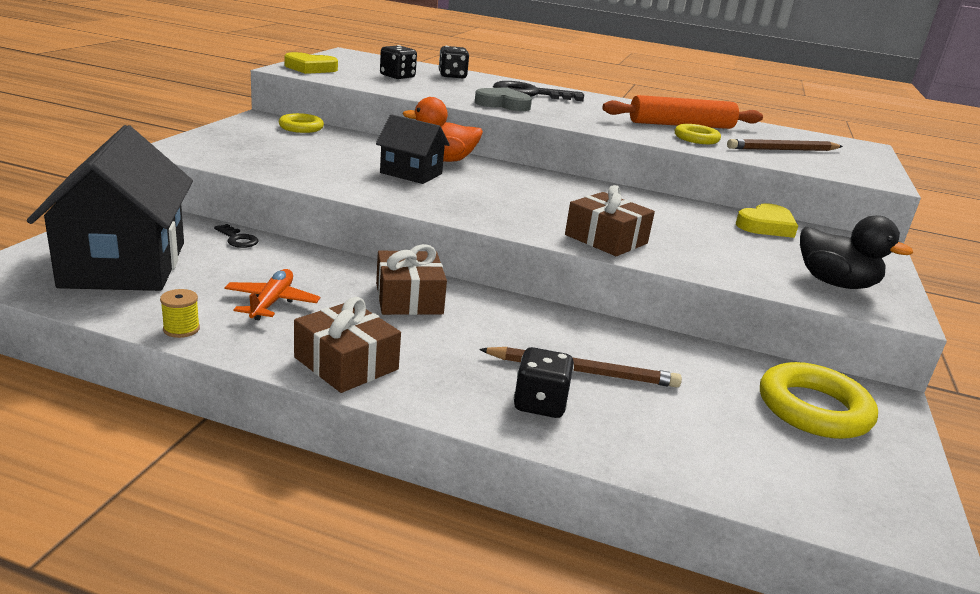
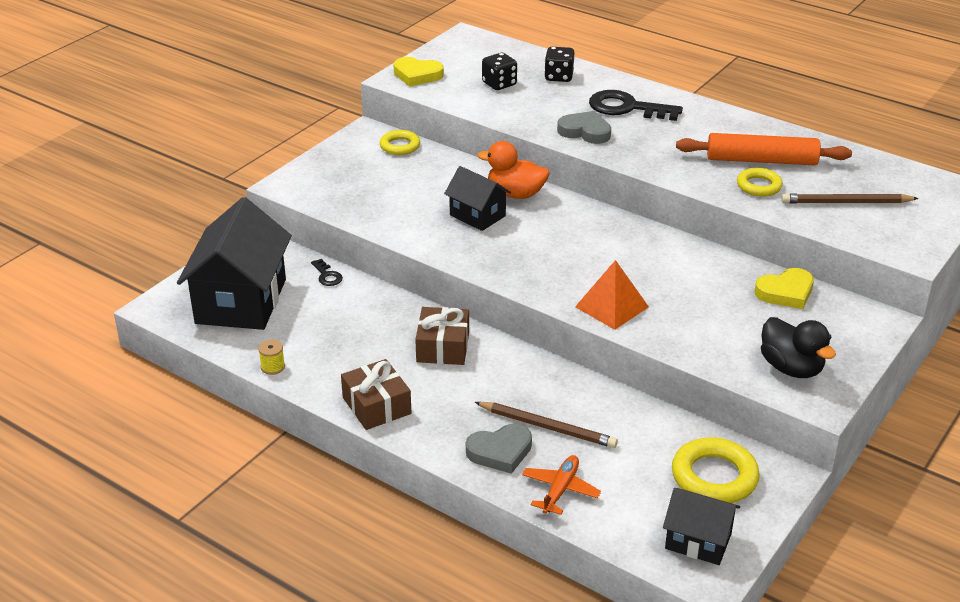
camera: 20 degrees right, 10 degrees up
orange plane [224,269,320,320] -> orange plane moved to [522,455,601,515]
black dice [514,347,574,418] -> grey heart [466,424,532,474]
brown gift [565,185,655,256] -> orange pyramid [575,260,649,330]
none -> black house [663,488,740,565]

